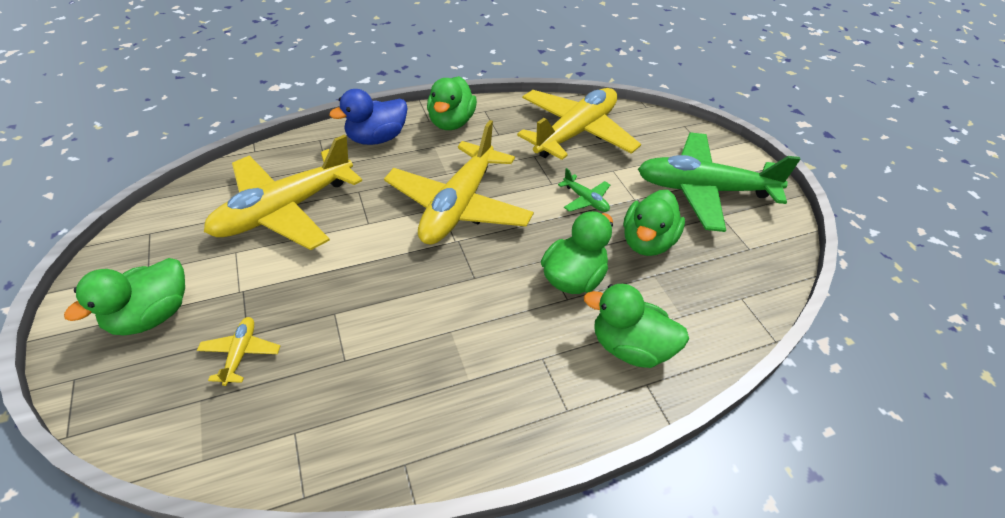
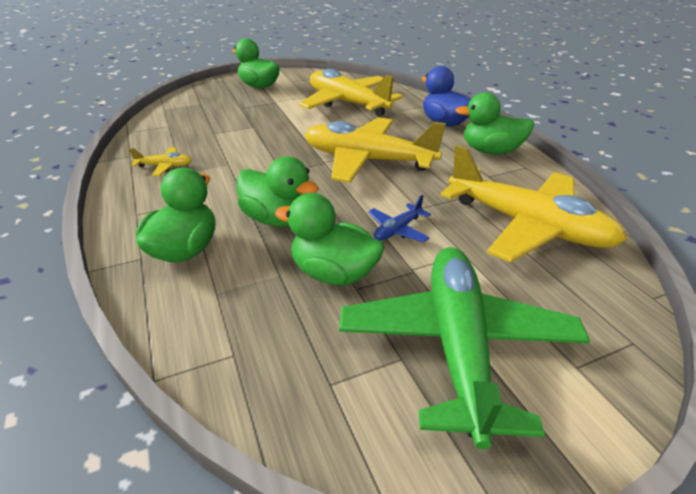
camera: 90 degrees right, 10 degrees down
yellow plane [197,317,280,386] -> yellow plane moved to [129,147,192,176]
green plane [558,168,610,212] -> blue plane [368,195,431,242]

